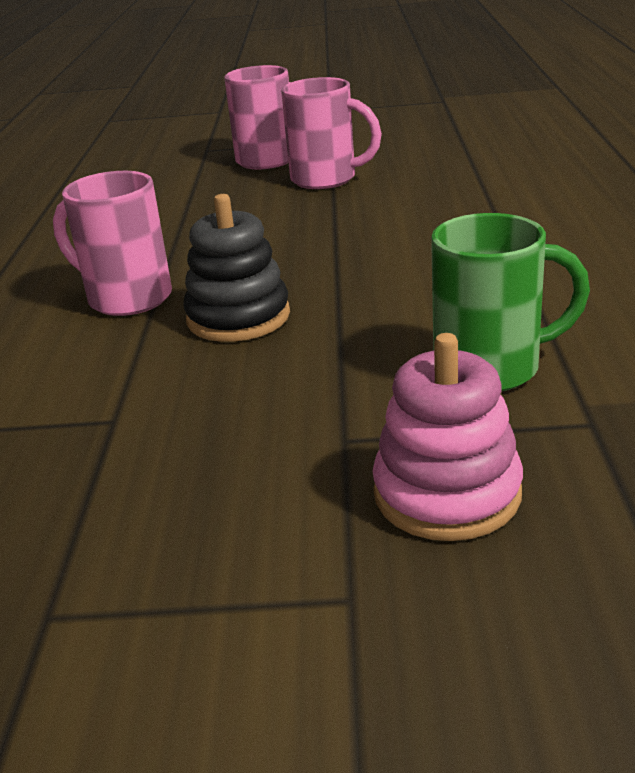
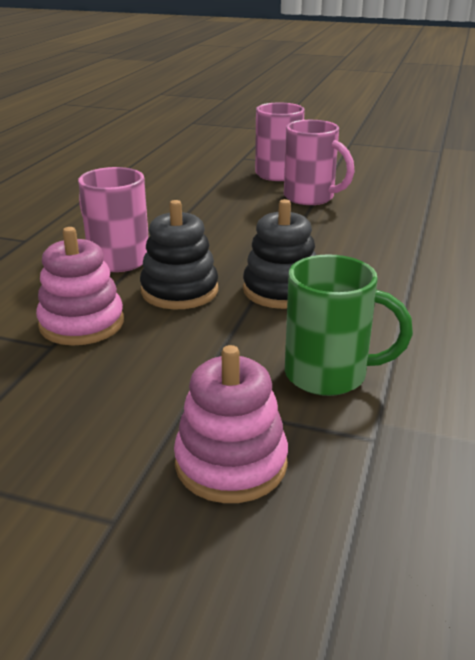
camera: 15 degrees right, 0 degrees up
none -> pink stacking toy [36,227,124,345]
none -> black stacking toy [243,199,316,309]

